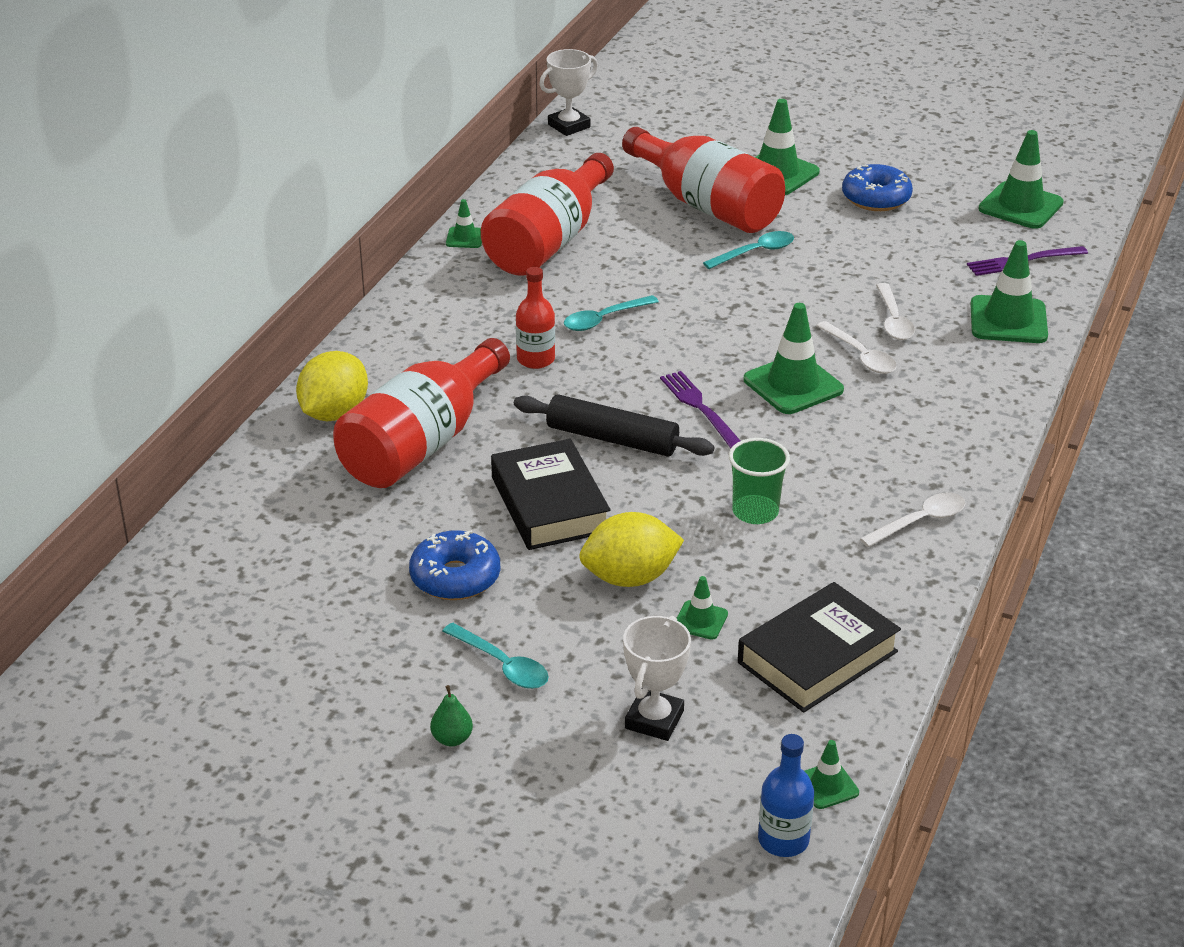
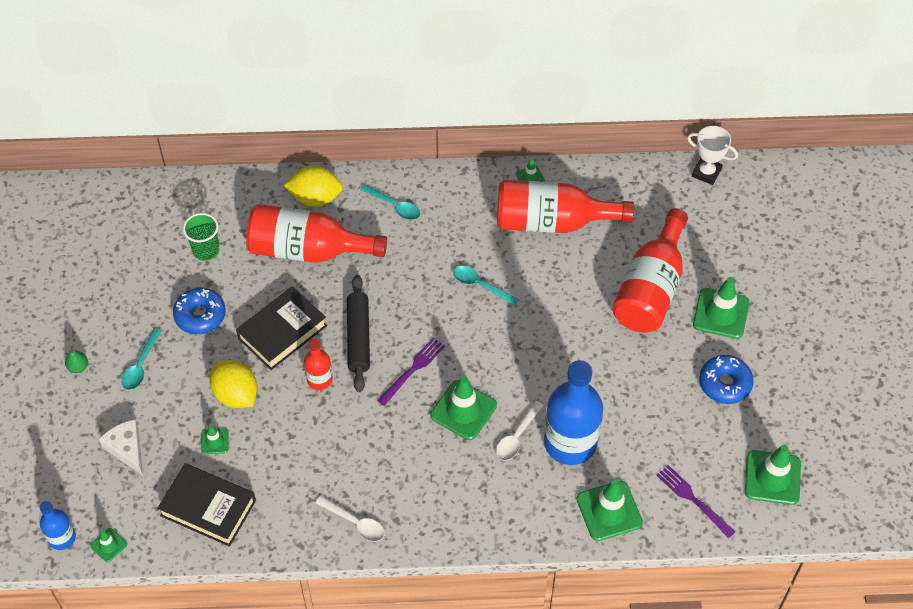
camera: 65 degrees right, 20 degrees up
red bottle [516,267,555,369] -> red bottle moved to [304,339,333,390]
white trophy [623,616,691,741] -> white cheese [99,420,143,475]
turquoise spoon [703,231,794,269] -> turquoise spoon moved to [360,184,420,220]
green cup [729,438,790,524] -> green cup moved to [183,213,219,261]
white spoon [876,283,915,340] -> blue bottle [544,360,603,465]

